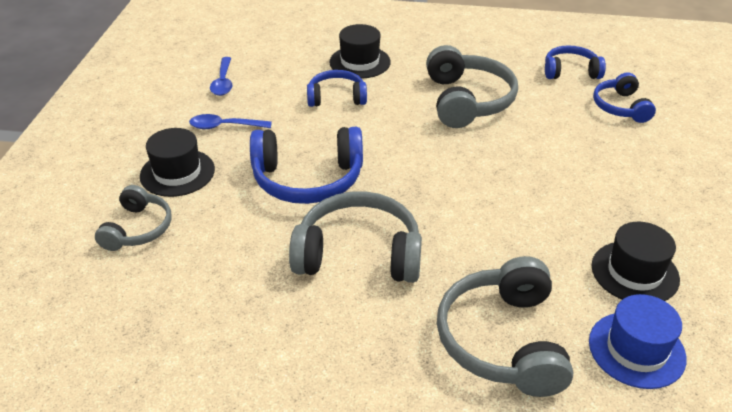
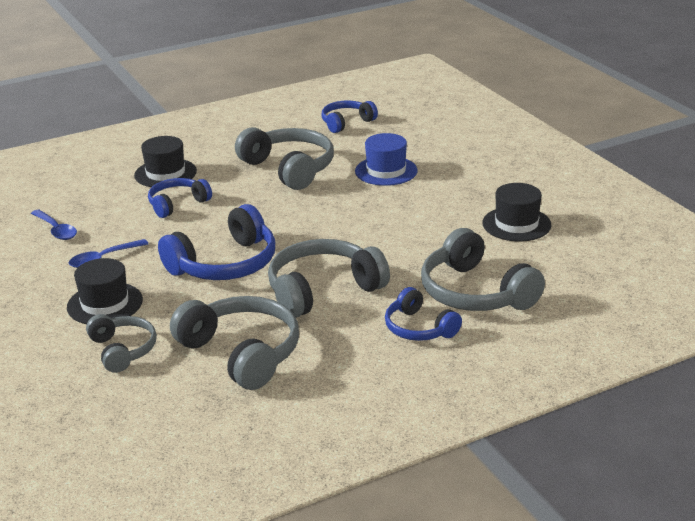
camera: 35 degrees left, 10 degrees down
blue hat [589,294,687,389] -> blue hat moved to [355,133,417,186]
blue headphones [593,72,656,123] -> blue headphones moved to [385,287,462,341]
none -> grey headphones [170,296,299,390]

